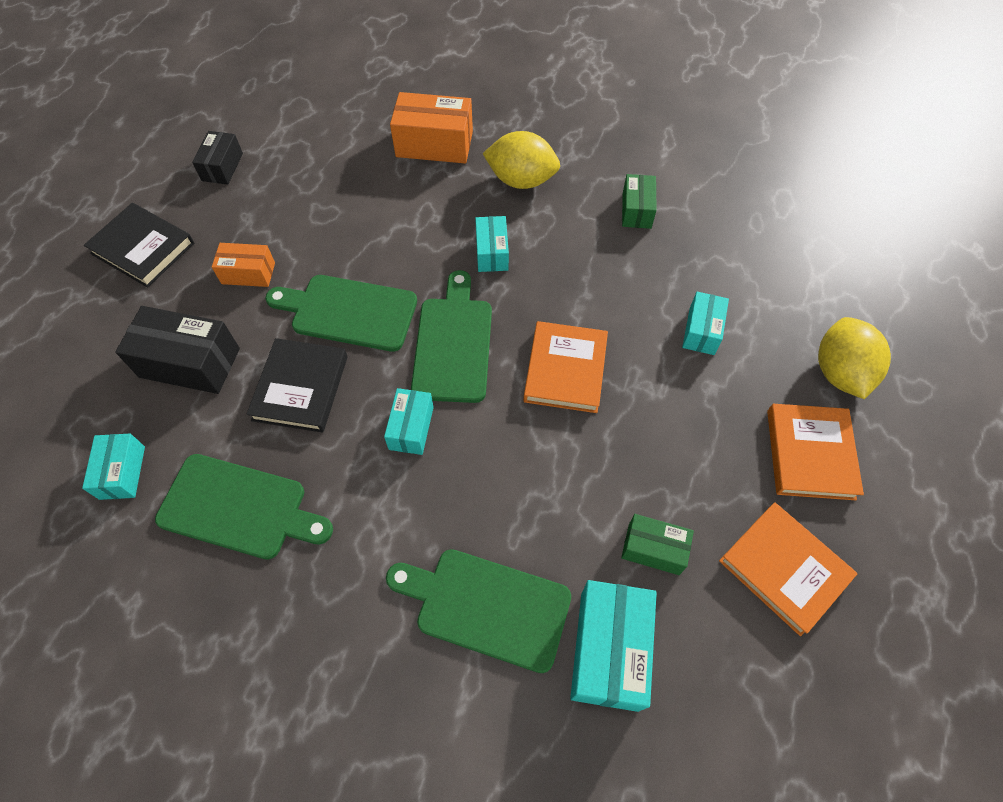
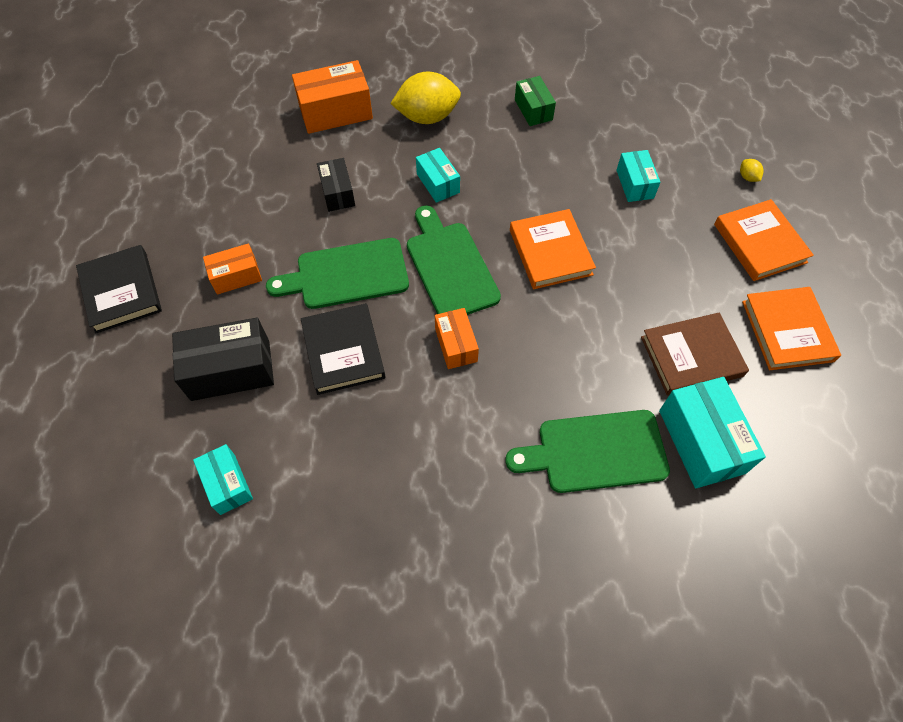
camera: 25 degrees left, 0 degrees up
black book [84,203,194,288] -> black book turned 60 degrees clockwise [76,245,162,333]
green cutting board [155,454,333,560] -> none
black box [192,131,243,185] -> black box moved to [317,158,355,212]
turquoise box [384,388,434,455] -> orange box [435,308,479,369]
green box [621,514,694,575] -> brown book [641,313,749,395]
orange book [719,502,858,636] -> orange book turned 60 degrees clockwise [742,287,841,370]
yellow lemon [818,317,891,399] -> yellow lemon [740,159,764,182], size x0.40

